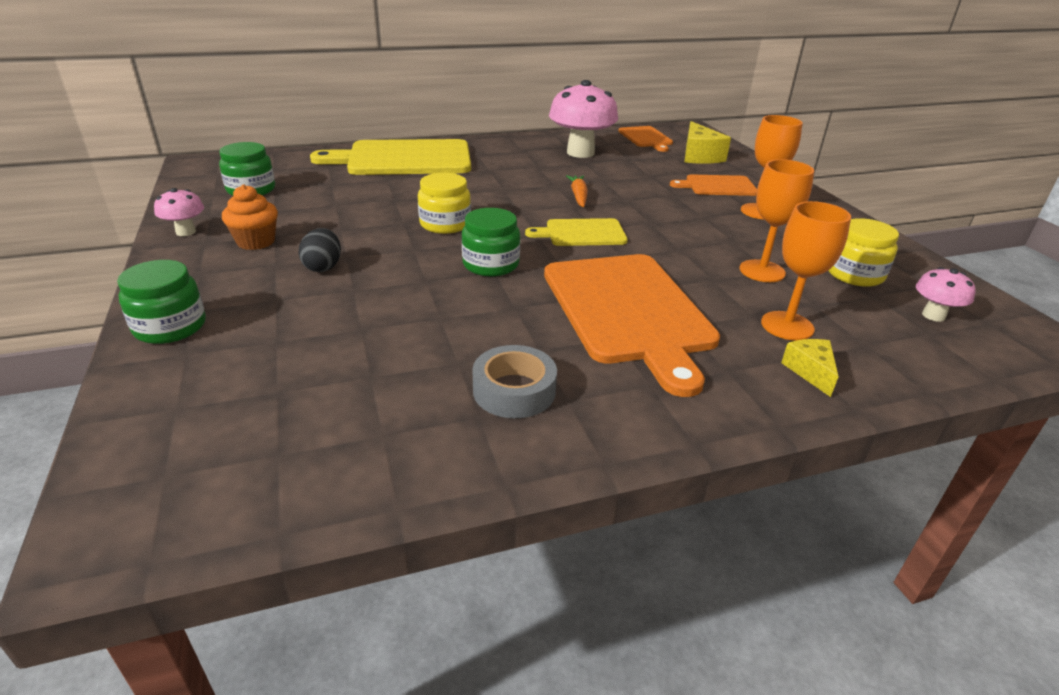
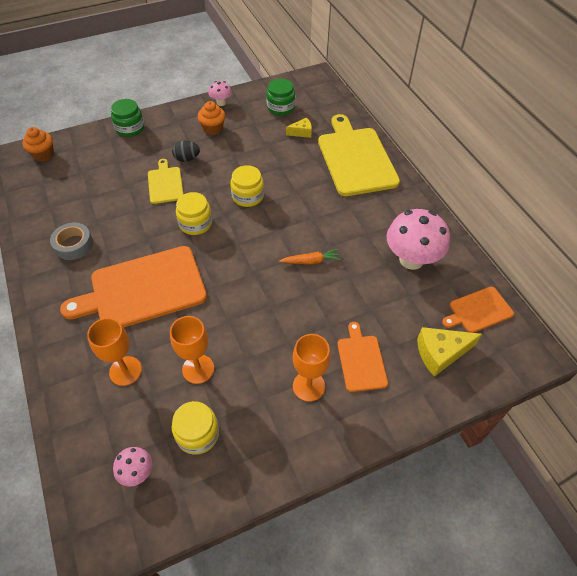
camera: 85 degrees right, 20 degrees up
green jar [462,208,520,276] -> yellow jar [176,192,212,235]
yellow cutting board [525,218,628,246] -> yellow cutting board moved to [148,159,184,204]
yellow cheese [781,339,839,397] -> yellow cheese moved to [286,118,312,138]
none -> orange cupcake [22,127,54,162]

